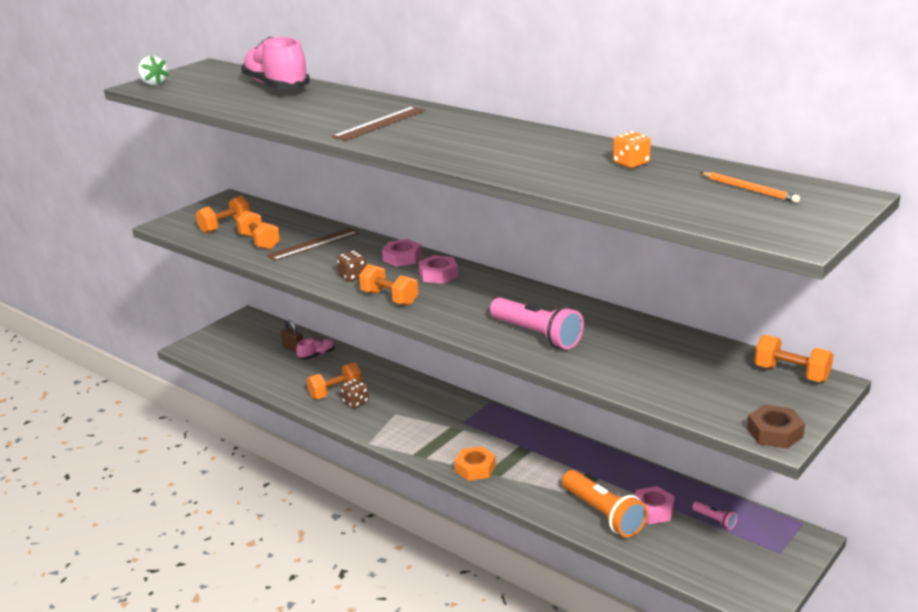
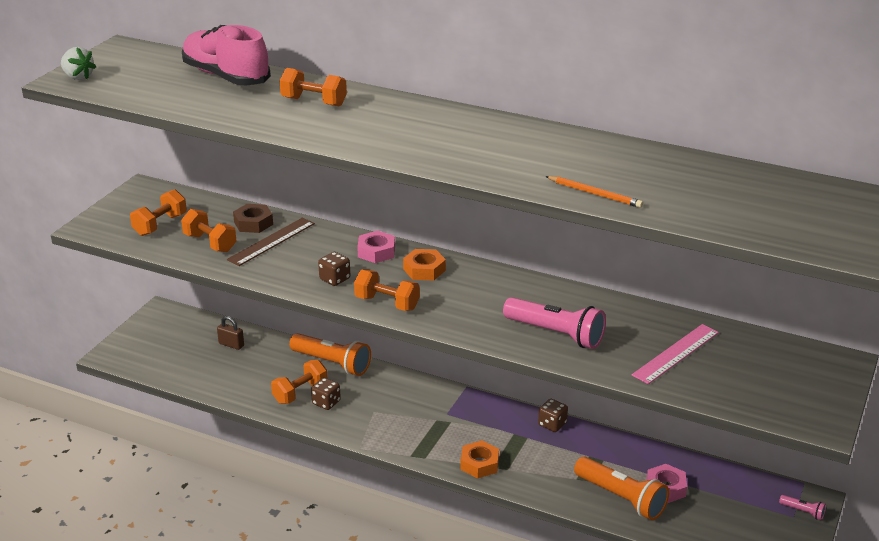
camera: 15 degrees left, 5 degrees up
pink shoe [296,338,335,360] -> none
brown ruler [332,107,426,141] -> none
pink nut [419,255,458,284] -> orange nut [403,249,446,280]
orange dice [613,131,651,168] -> none
pink flashlight [692,501,737,529] -> pink flashlight moved to [779,495,826,520]
orange pencil [700,172,800,203] -> orange pencil moved to [545,176,643,208]
brown nut [747,405,805,449] -> brown nut moved to [233,204,273,233]
orange dumbbell [754,335,833,383] -> orange dumbbell moved to [280,68,347,107]
none -> orange flashlight [289,333,371,376]
none -> brown dice [538,399,568,432]
none -> pink ruler [632,324,719,384]

